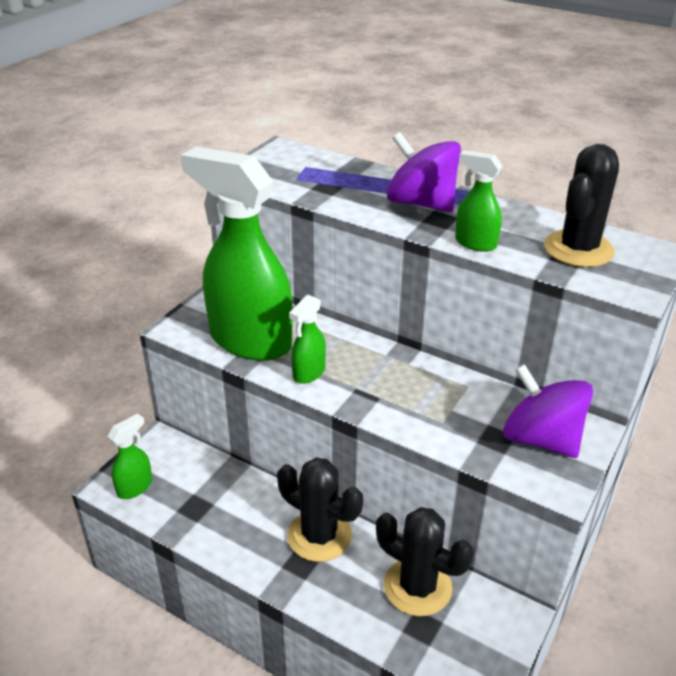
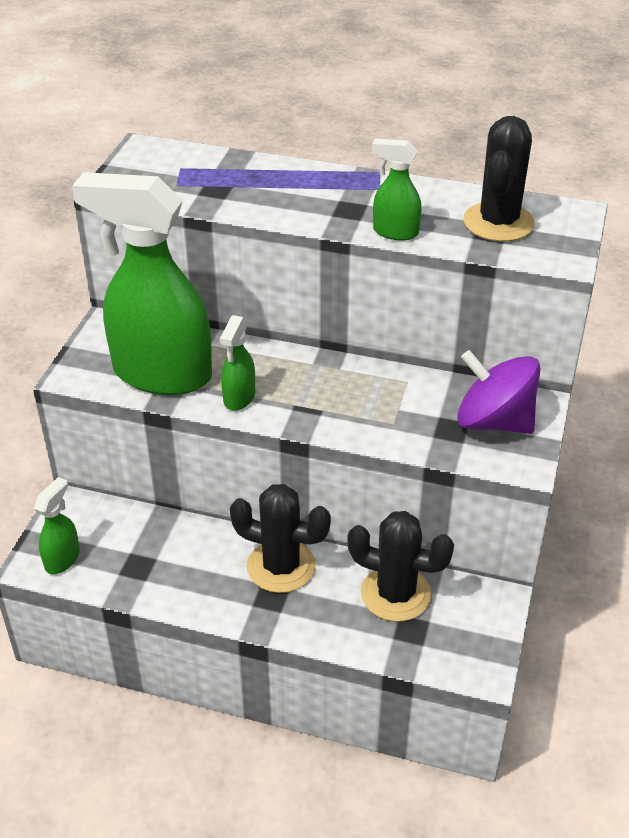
camera: 15 degrees left, 5 degrees up
purple spinning top [387,132,461,212] -> none

